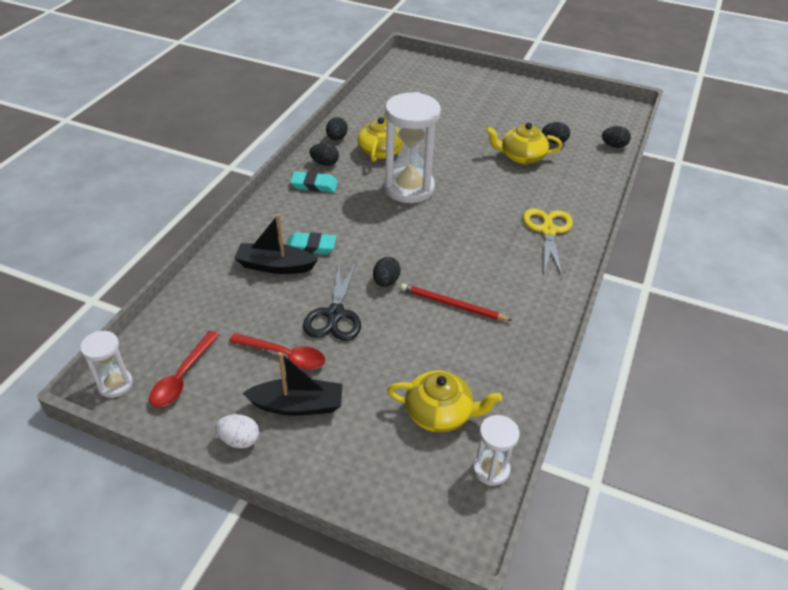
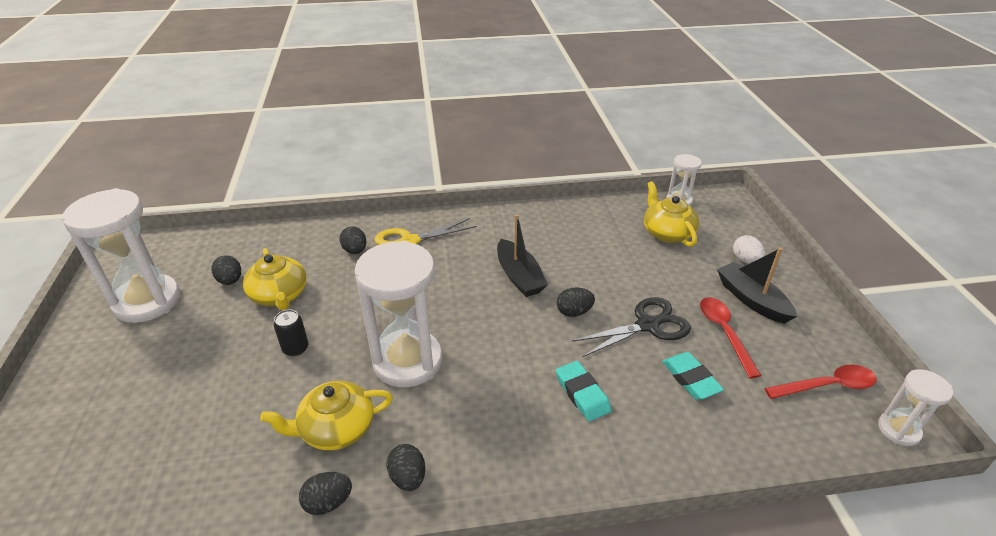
camera: 120 degrees left, 5 degrees down
white egg [215,414,259,448] -> white egg moved to [733,235,765,264]
black boat [234,214,318,274] -> black boat moved to [497,214,548,297]
turquoise eraser [290,172,338,192] -> turquoise eraser moved to [662,352,724,400]
red pencil [401,283,513,321] -> none
black egg [602,126,631,148] -> black egg moved to [340,226,366,254]
none -> white hourglass [61,188,180,323]
none -> black can [274,309,309,356]

